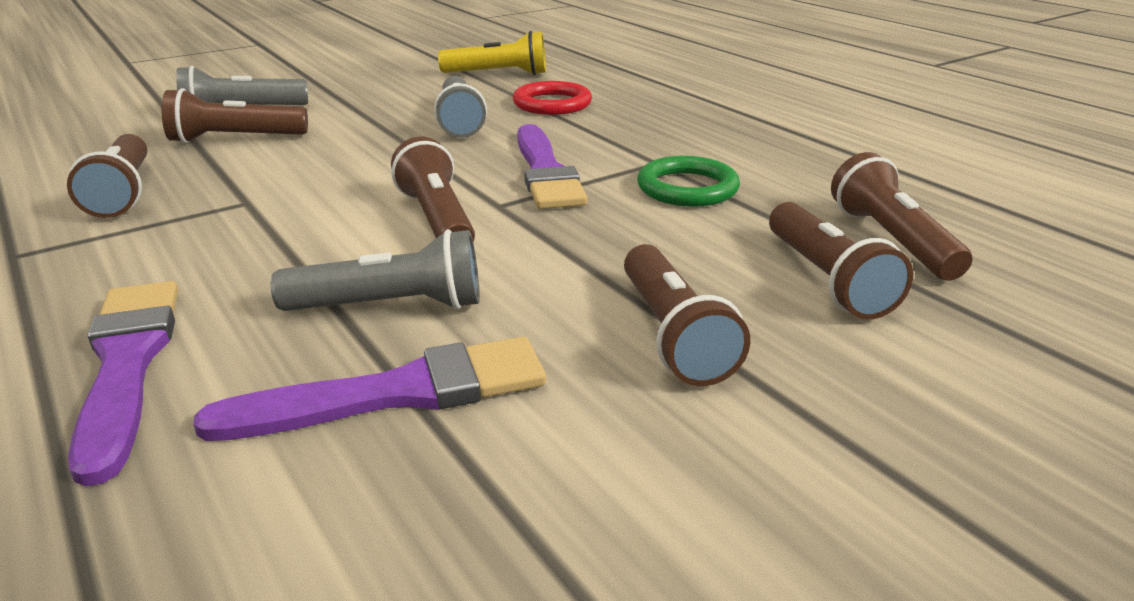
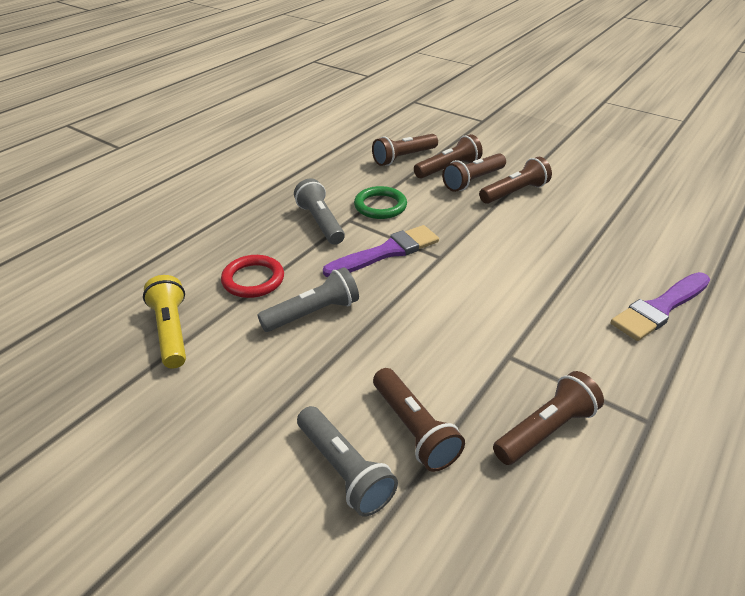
camera: 110 degrees left, 10 degrees up
purple brush [193,337,546,441] -> none
grey flashlight [271,229,480,311] -> grey flashlight moved to [294,178,345,245]
brown flashlight [391,137,475,242] -> brown flashlight moved to [442,153,506,192]

